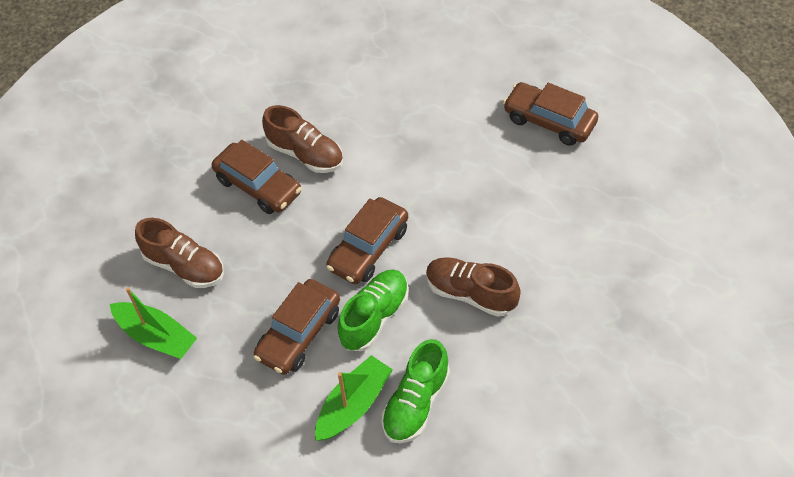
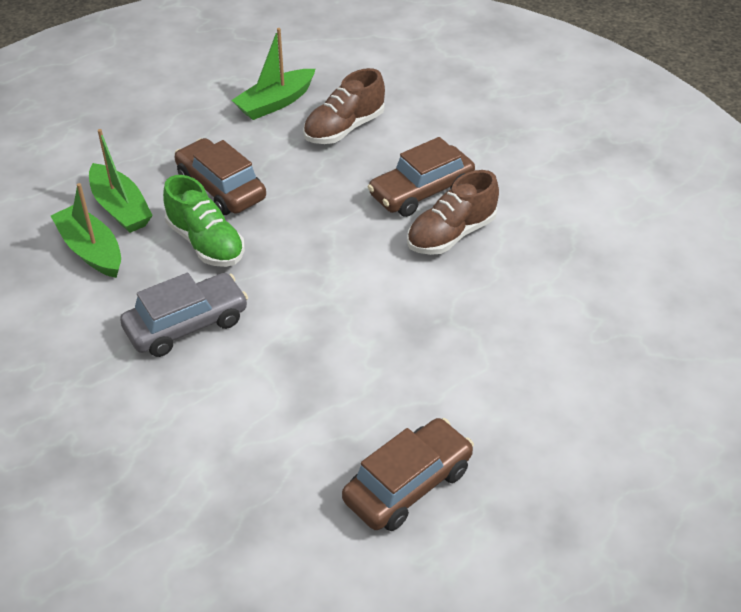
camera: 105 degrees right, 10 degrees down
brown car [326,197,408,284] -> none
green shoe [381,339,450,443] -> green boat [51,183,121,278]
brown shoe [426,257,521,317] -> grey car [120,273,248,357]

